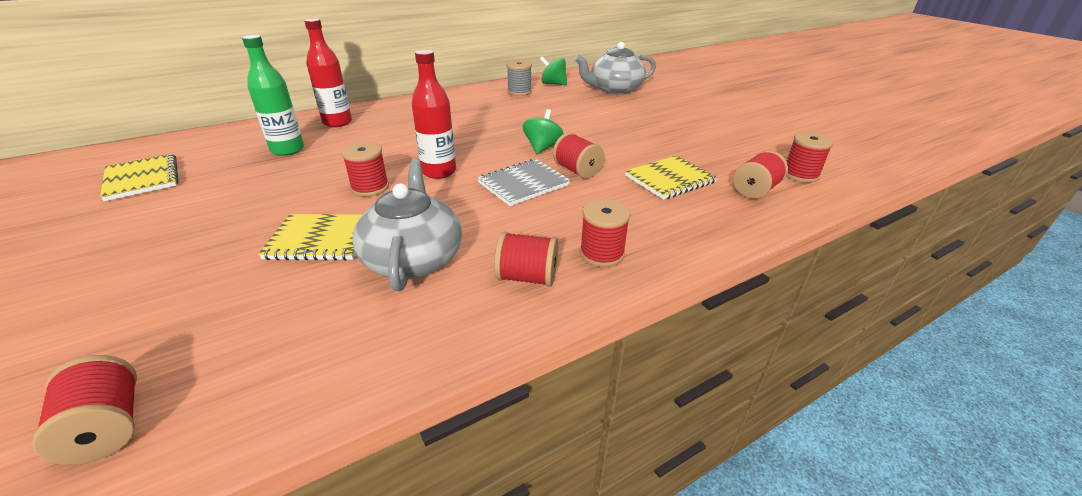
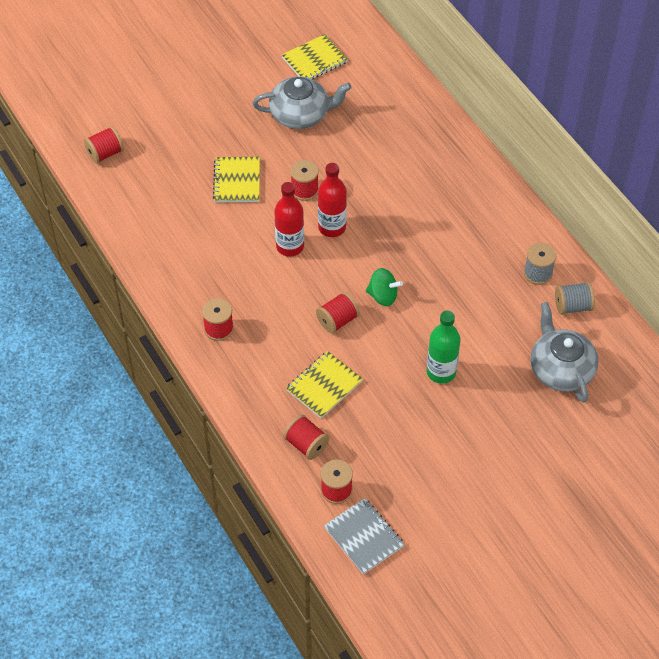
camera: 90 degrees right, 20 degrees up
green bottle [242,35,304,156] -> green bottle moved to [427,311,460,384]
red bottle [304,18,352,127] -> red bottle moved to [274,182,304,257]
grey teapot [352,160,462,291] -> grey teapot moved to [253,77,351,129]
grey notebook [477,159,571,206] -> grey notebook moved to [324,498,404,574]
red spool [494,232,558,287] -> none
green spinning top [540,56,567,85] -> grey spool [555,282,595,315]
yellow notebook [625,155,718,200] -> yellow notebook turned 75 degrees clockwise [286,351,363,419]

